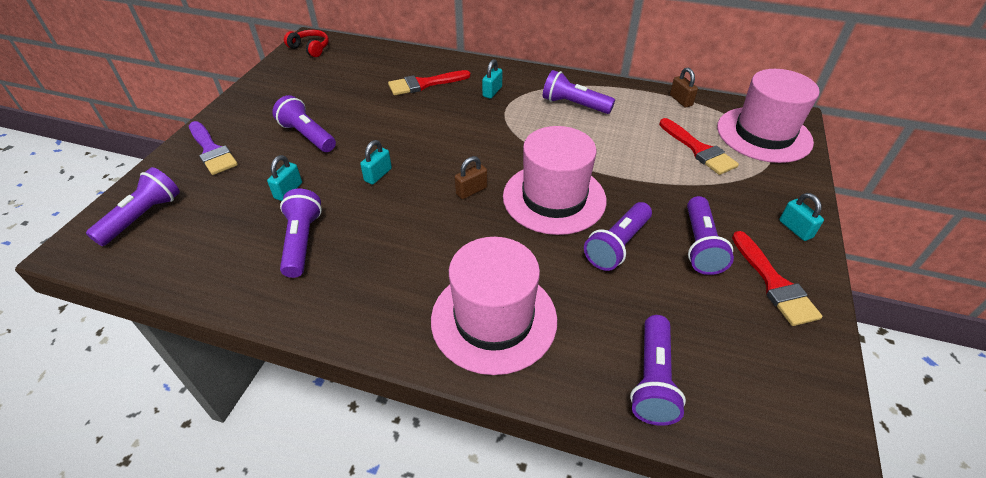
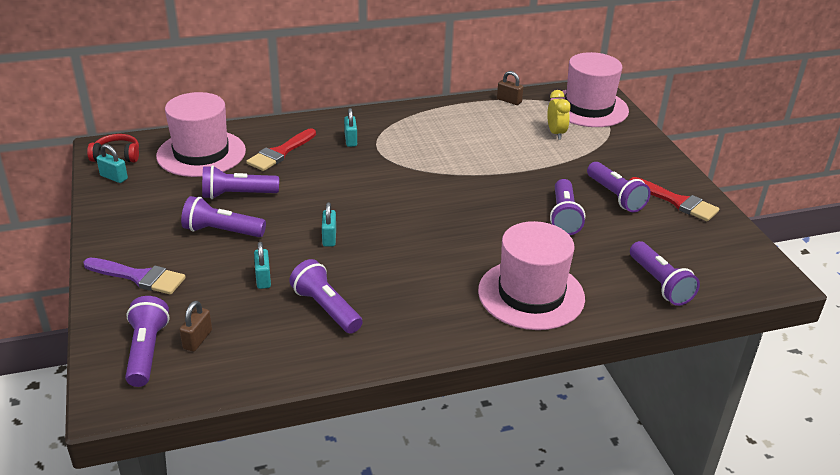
camera: 35 degrees left, 10 degrees down
brown padlock [455,156,487,199] -> brown padlock moved to [179,301,212,352]
pink hat [503,126,607,235] -> pink hat moved to [156,92,246,177]
purple flashlight [543,70,615,114] -> purple flashlight moved to [202,165,279,199]
red brush [659,118,739,175] -> yellow clock [547,90,571,140]
turquoise padlock [779,193,824,241] -> turquoise padlock moved to [96,144,128,183]

